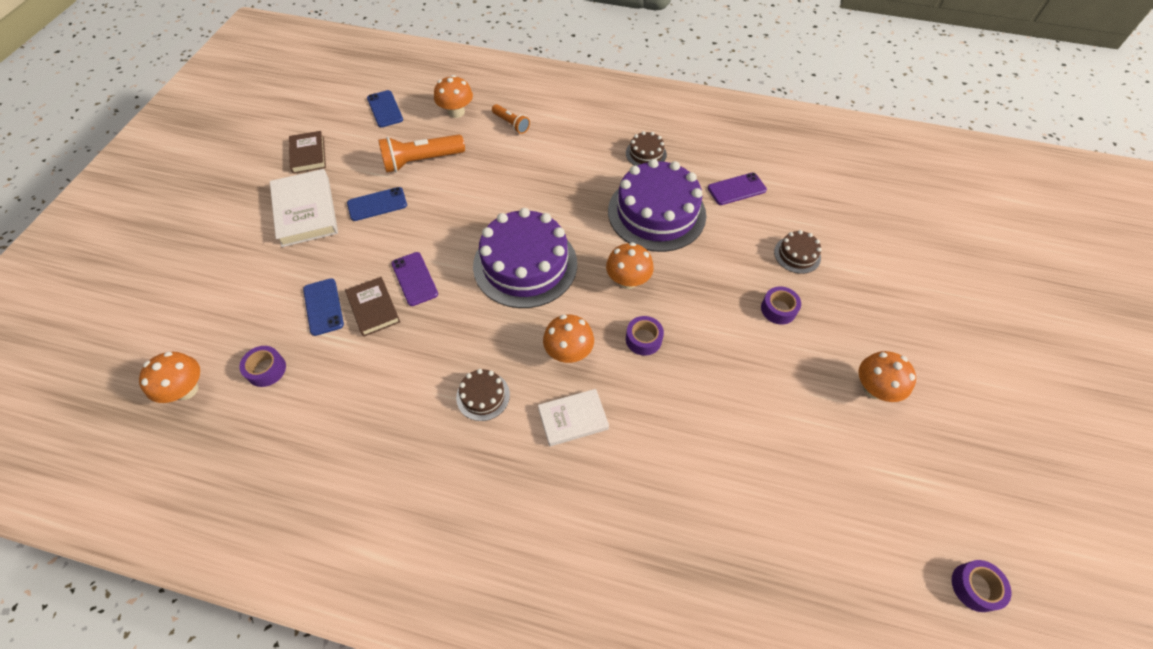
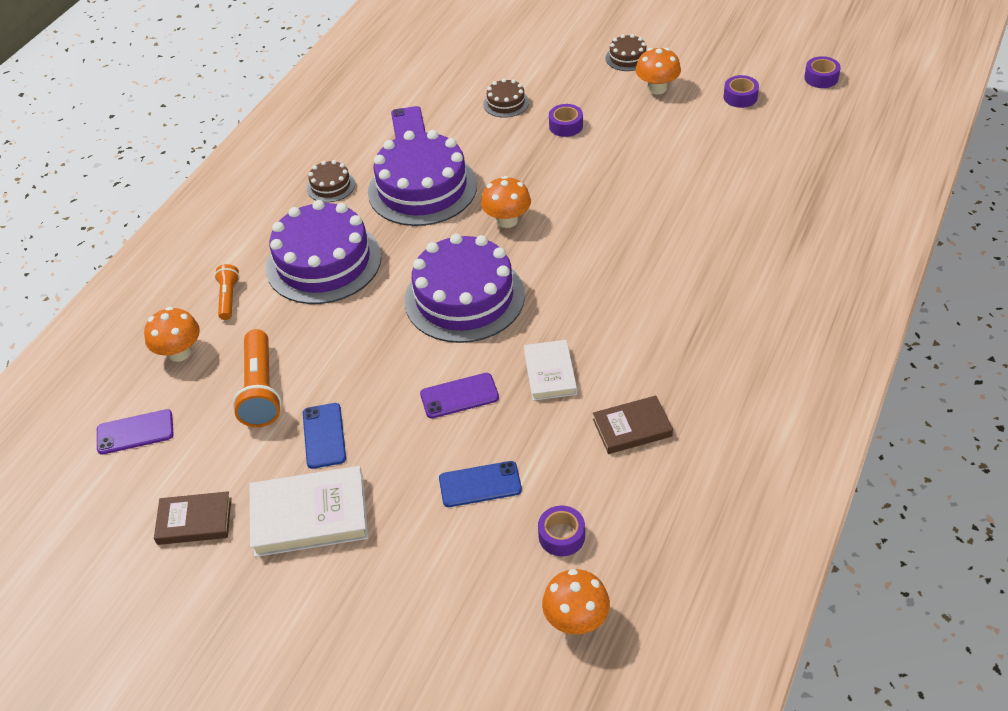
camera: 75 degrees left, 10 degrees down
brown book [345,277,400,337] -> brown book moved to [593,395,673,454]
blue phone [367,90,403,127] -> purple phone [97,409,174,455]
brown cake [456,369,510,421] -> brown cake moved to [605,34,647,71]
orange flashlight [492,104,530,134] -> orange flashlight turned 60 degrees counterclockwise [215,264,240,320]
white book [538,389,609,446] -> white book moved to [524,340,577,401]
orange mushroom [543,315,594,363] -> none
purple tape [626,316,664,356] -> purple tape moved to [724,75,759,108]
none -> purple cake [266,200,381,304]

